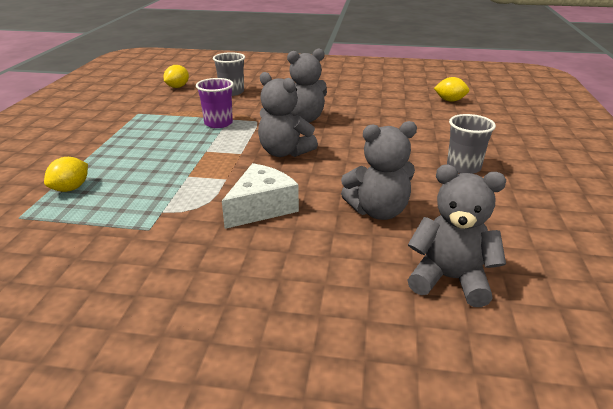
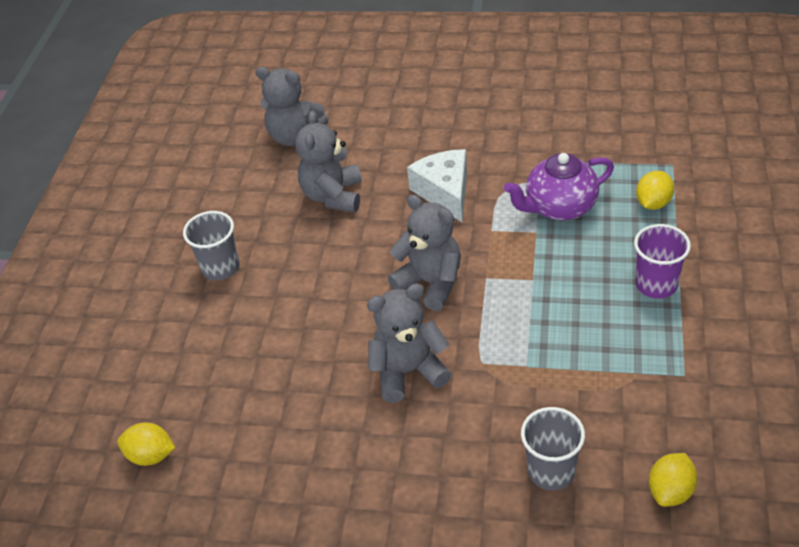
camera: 175 degrees left, 15 degrees up
purple cup [196,78,234,128] -> purple cup moved to [634,224,691,299]
white cheese [222,163,299,229] -> white cheese turned 120 degrees clockwise [407,149,467,222]
grey teddy bear [341,121,417,220] -> grey teddy bear turned 75 degrees counterclockwise [295,110,362,212]
none -> purple teapot [504,153,614,221]

